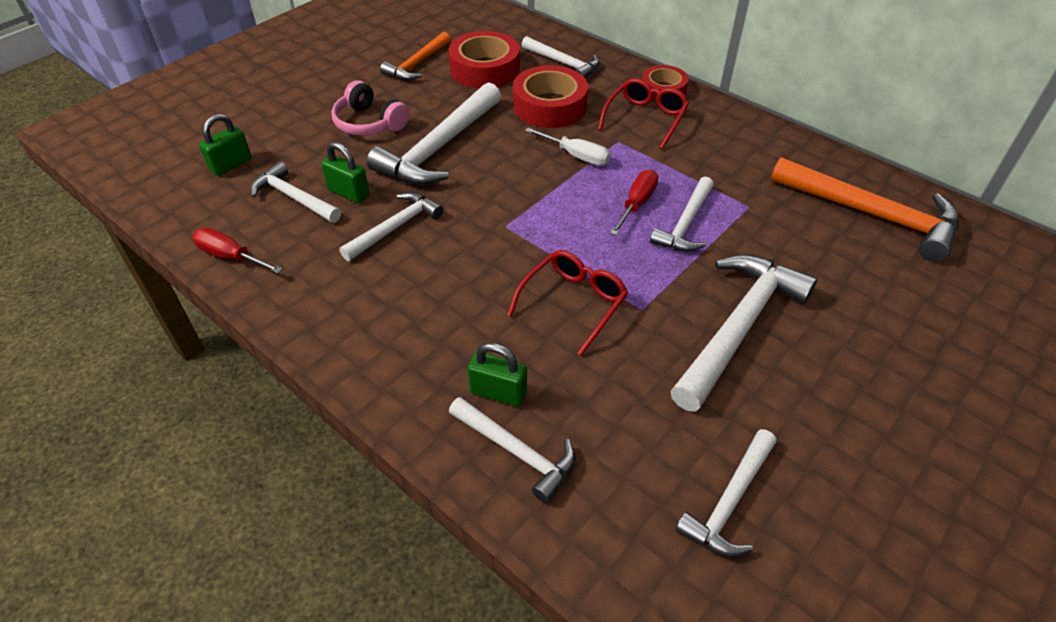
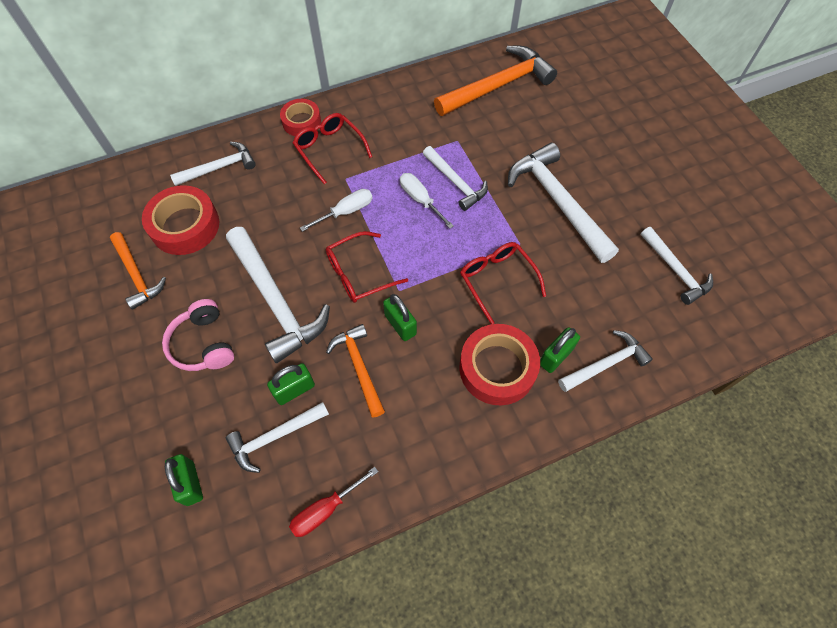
camera: 65 degrees left, 15 degrees up
pink headphones [331,80,409,135] -> pink headphones turned 90 degrees clockwise [162,299,234,371]
white hammer [339,192,444,261] -> orange hammer [326,324,385,418]
red tape [513,65,588,128] -> red tape moved to [460,324,540,405]
red screwdriver [610,170,658,235] -> white screwdriver [400,173,454,229]
none -> red glasses [326,231,408,303]
none -> green padlock [383,294,417,341]

